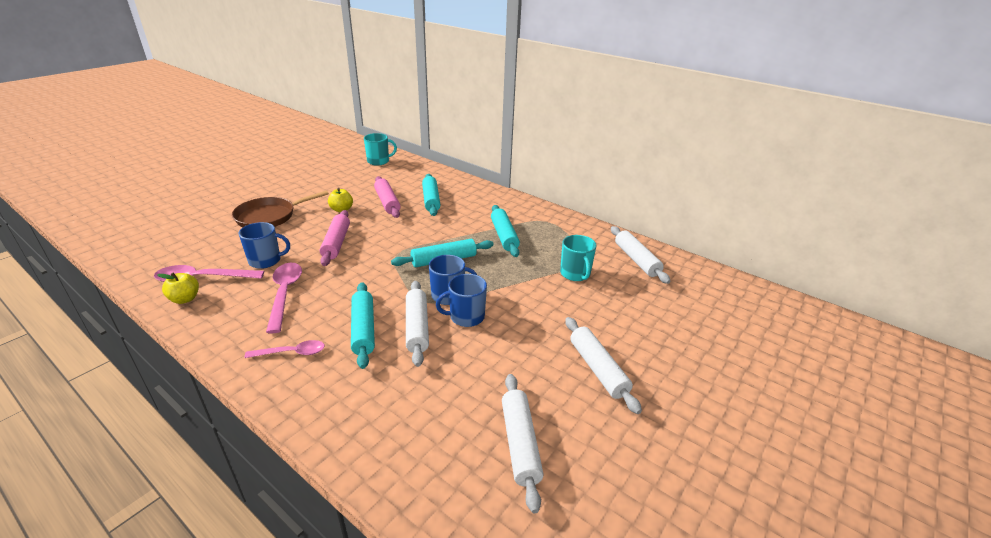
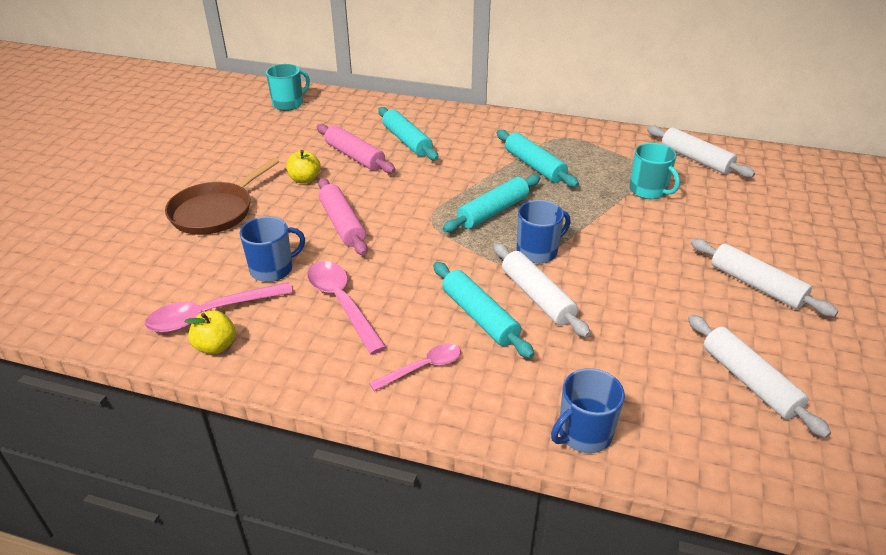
camera: 20 degrees left, 5 degrees up
blue mug [436,274,487,327] -> blue mug moved to [551,368,625,453]

